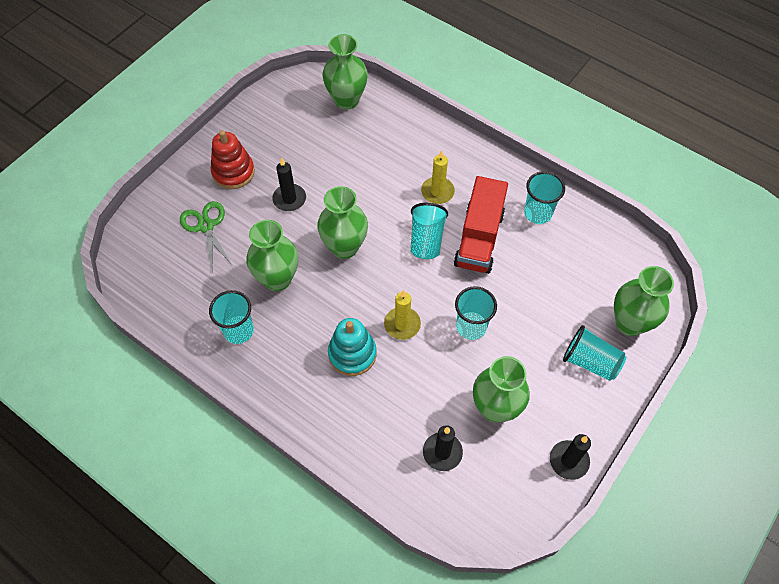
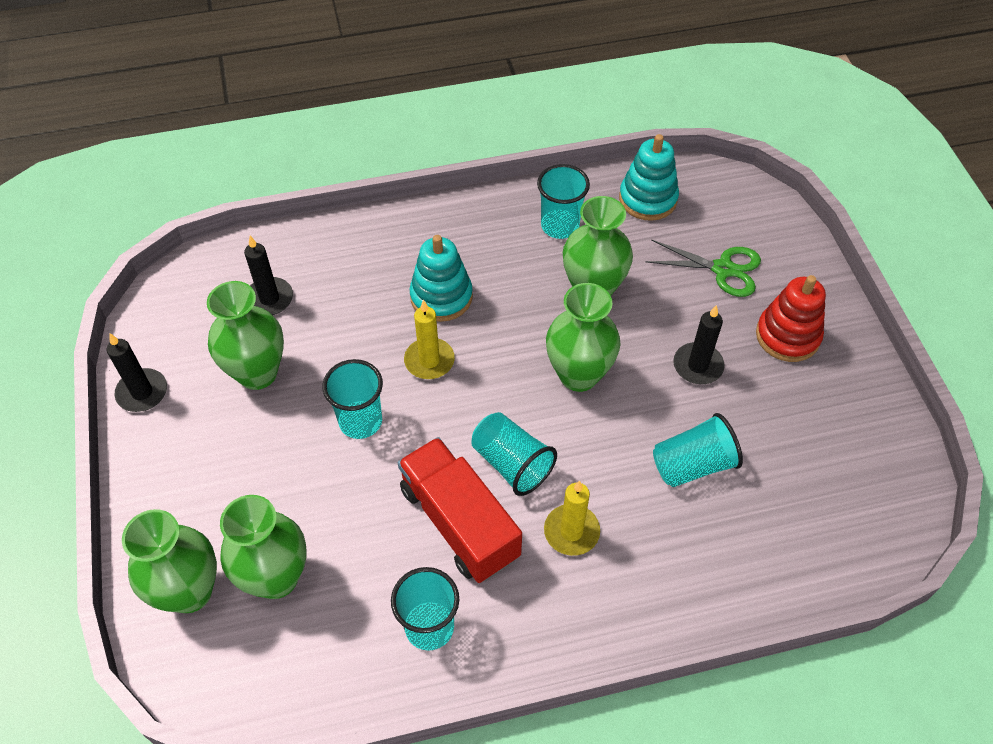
camera: 130 degrees right, 5 degrees down
green vase [322,34,368,110] -> green vase moved to [220,495,306,599]
turquoise cup [563,325,626,381] -> turquoise cup moved to [653,413,743,487]
none -> turquoise stacking toy [619,134,679,221]

